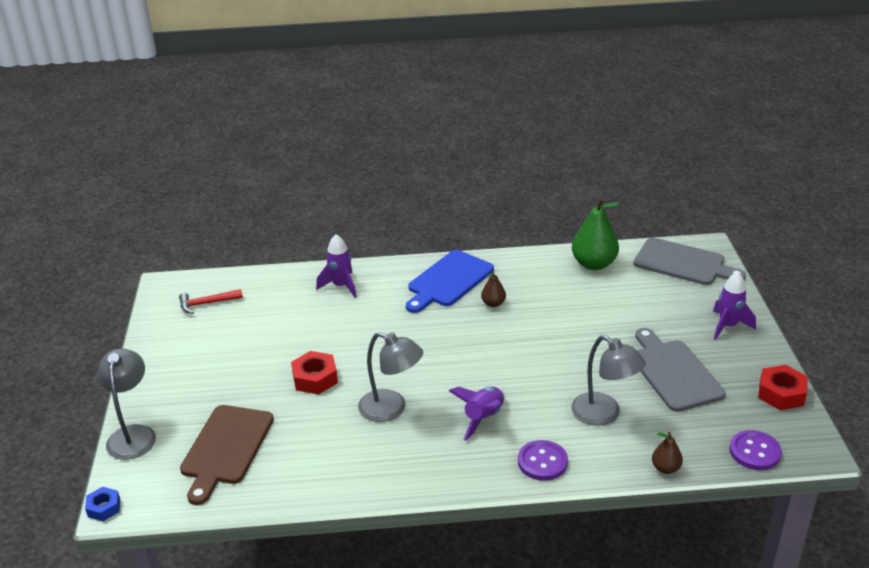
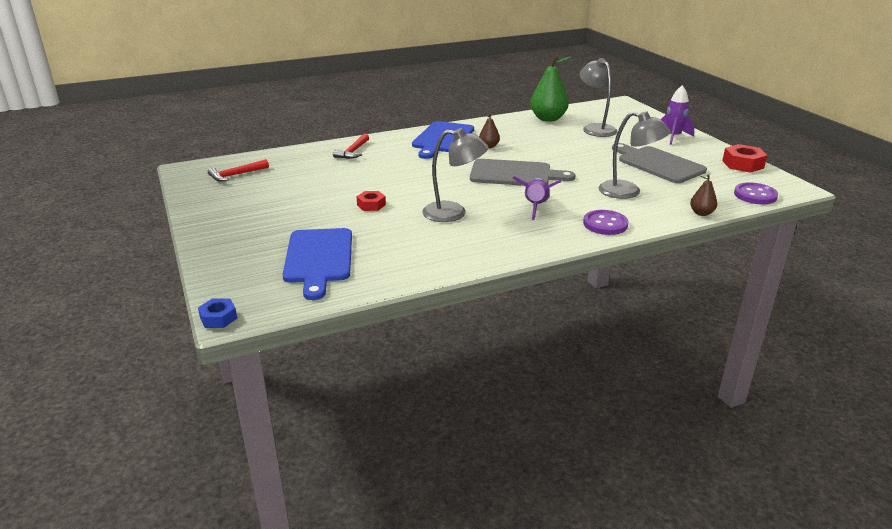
camera: 20 degrees left, 5 degrees down
grey lamp [98,349,156,460] -> grey lamp moved to [580,58,618,137]
brown cutting board [180,405,274,505] -> blue cutting board [283,228,352,300]
red nut [291,351,338,395] -> red nut [357,191,386,211], size x0.64
purple rocket [316,234,357,298] -> red hammer [333,133,369,159]
grey cutting board [634,238,746,285] -> grey cutting board moved to [470,159,576,186]

